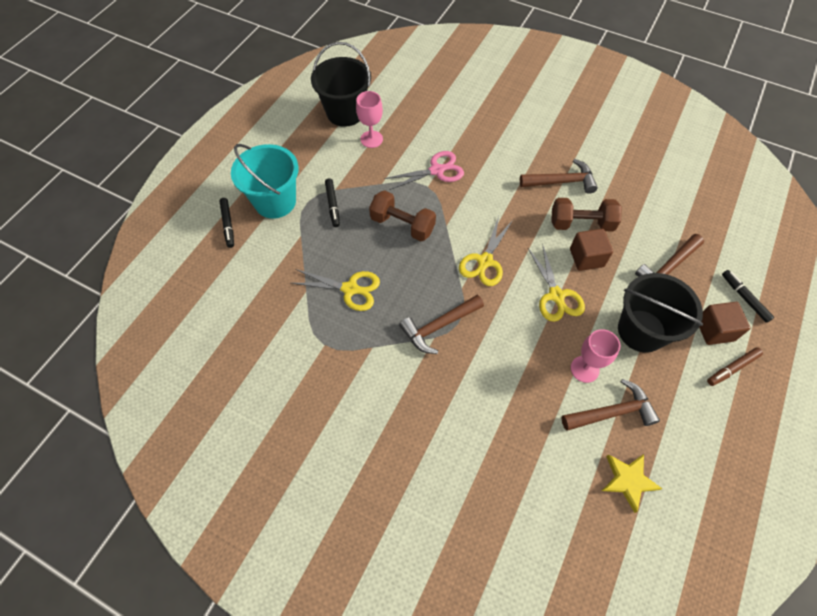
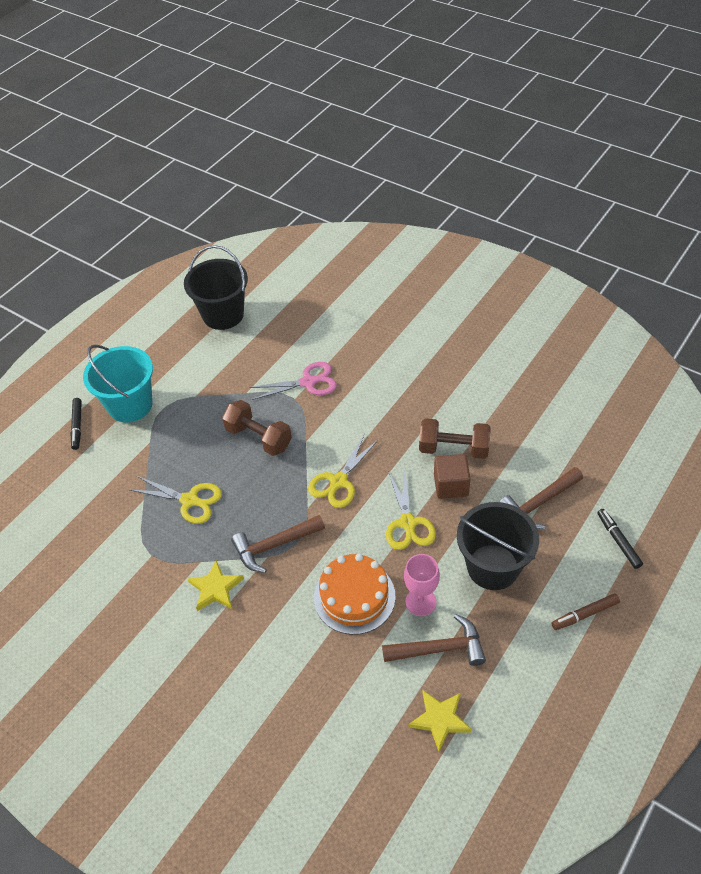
camera: 10 degrees right, 10 degrees down
black marker [325,178,340,227] -> none
pink goblet [356,91,383,148] -> none
brown hammer [520,159,598,194] -> none
brown cube [699,302,751,345] -> none
none -> yellow star [188,560,244,611]
none -> orange cake [314,554,396,635]

